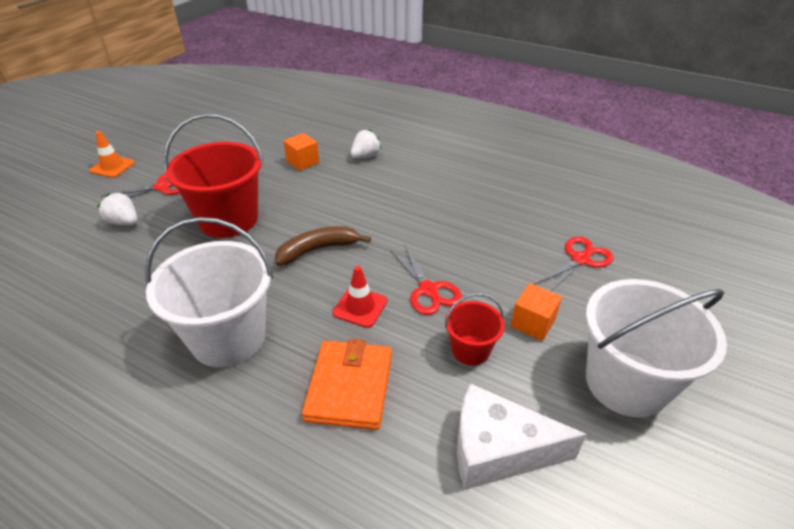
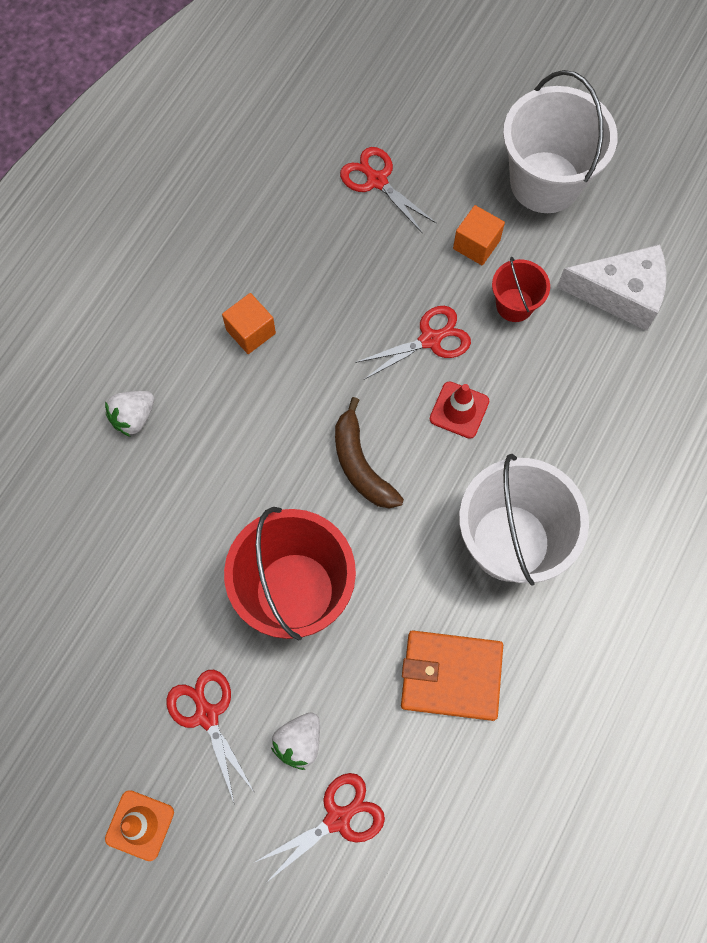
camera: 90 degrees left, 30 degrees up
orange cube [283,133,319,171] -> orange cube moved to [222,293,276,354]
orange wallet [302,339,392,430] -> orange wallet moved to [401,630,503,721]
white strawberry [351,129,381,159] -> white strawberry turned 90 degrees counterclockwise [105,391,155,437]
white cheese [457,383,587,490] -> white cheese turned 90 degrees counterclockwise [557,244,666,331]
none -> red scissors [255,773,385,883]

